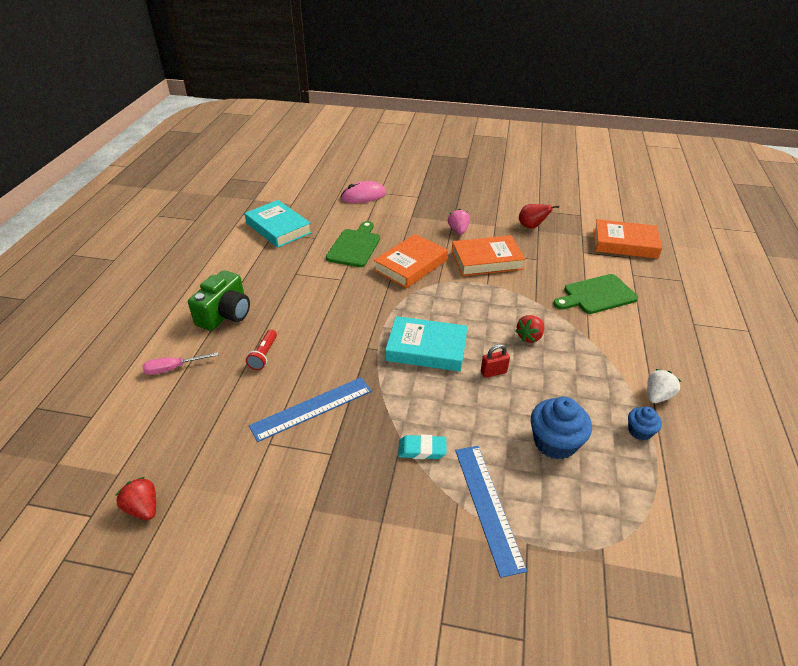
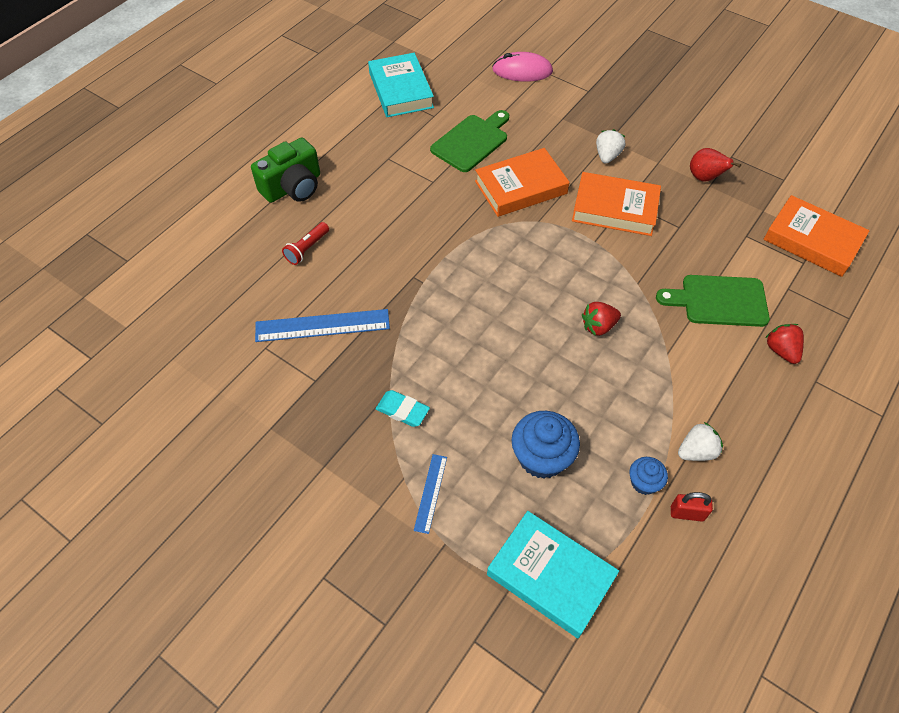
camera: 25 degrees right, 15 degrees up
red strawberry [116,477,156,520] -> red strawberry moved to [766,324,804,364]
pink screwdriver [143,352,219,375] -> none
turquoise book [385,316,468,372] -> turquoise book moved to [487,511,619,639]
pink strawberry [448,209,470,234] -> white strawberry [596,129,625,164]
blue ruler [455,446,527,578] -> blue ruler [414,454,447,534], size x0.55
red padlock [481,344,510,378] -> red padlock moved to [671,492,713,522]

